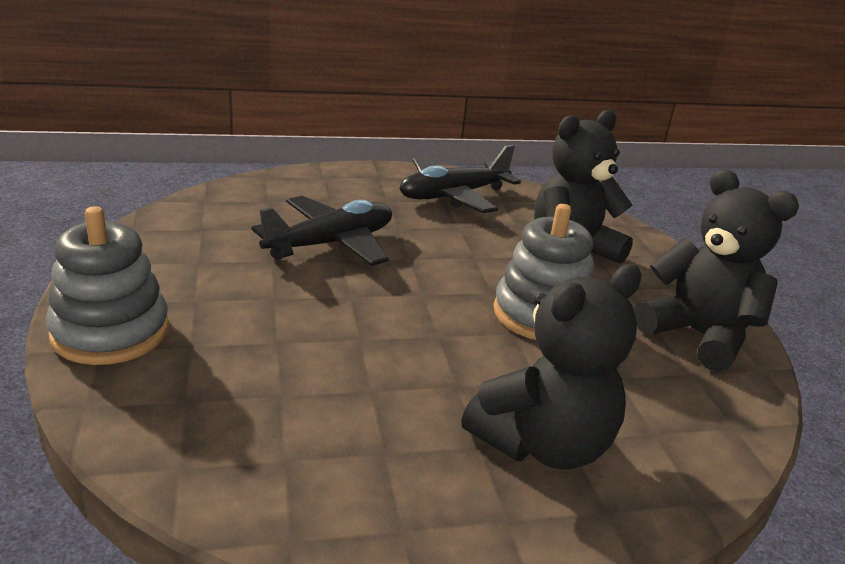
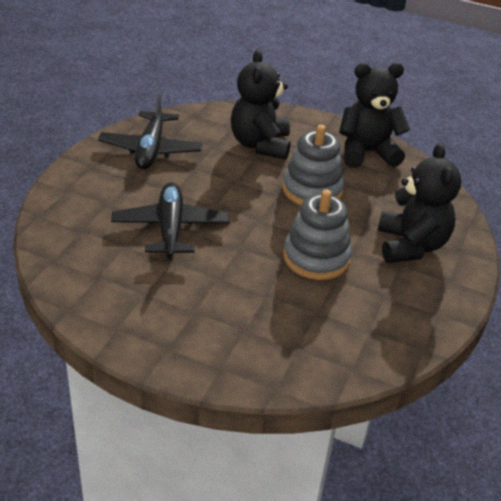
camera: 55 degrees left, 10 degrees up
grey stacking toy [46,206,169,365] -> grey stacking toy moved to [283,189,352,280]

